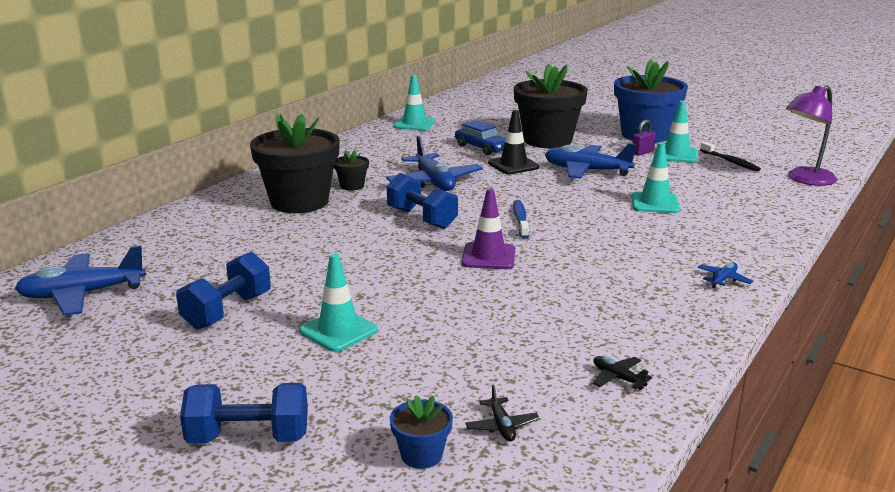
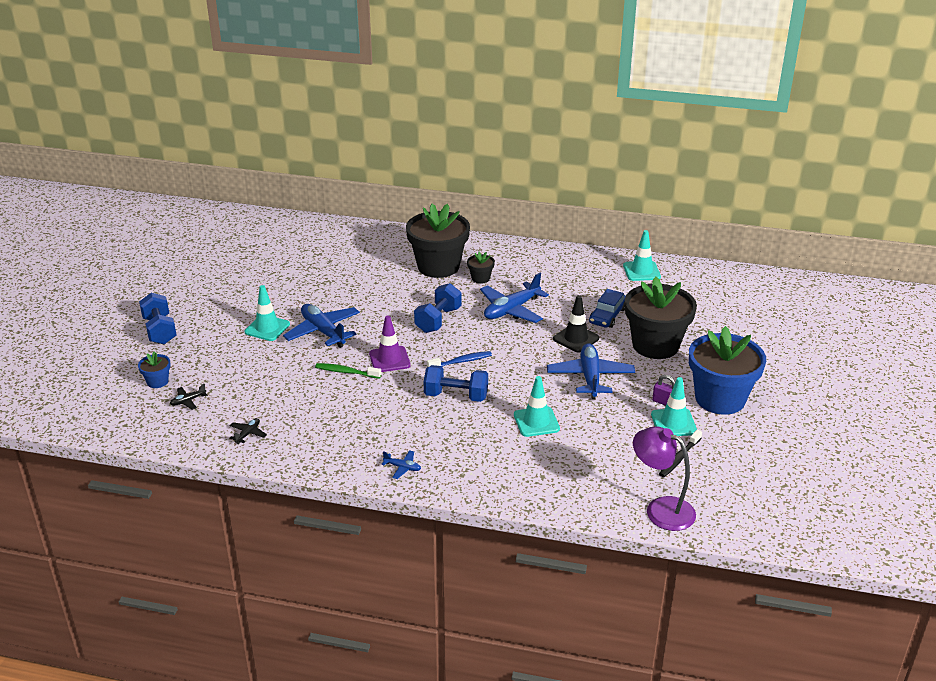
camera: 70 degrees right, 10 degrees up
blue plane [15,245,146,316] -> blue plane moved to [283,304,360,348]
blue dumbbell [176,252,271,330] -> blue dumbbell moved to [424,365,488,402]
none -> green toothbrush [315,363,381,379]

